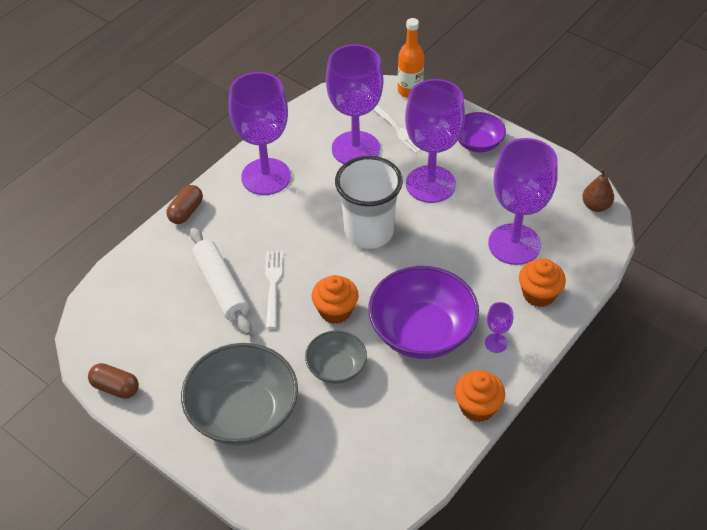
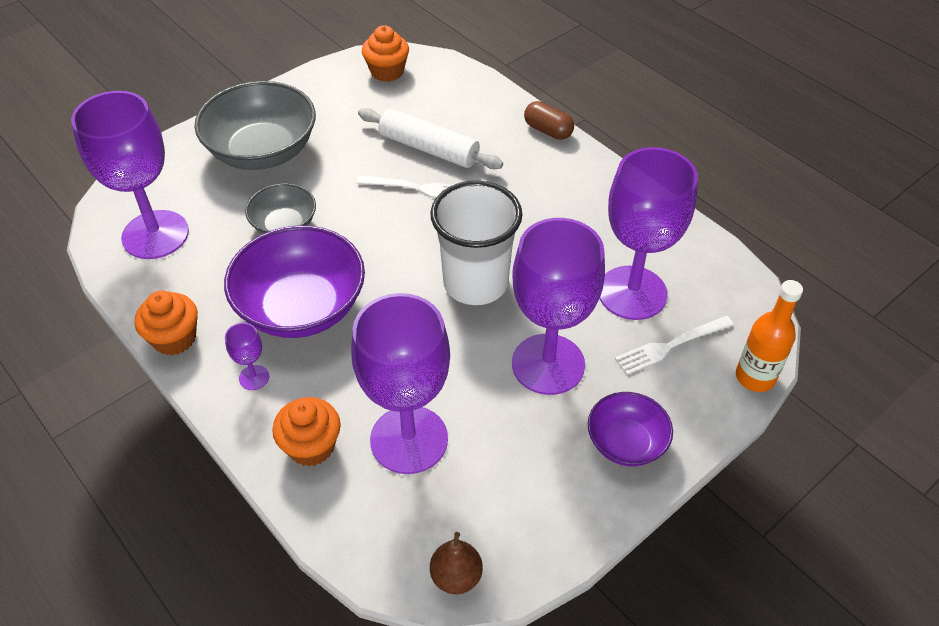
camera: 100 degrees right, 0 degrees up
brown capsule [88,363,139,399] -> none
white rolling pin [190,227,252,335] -> white rolling pin turned 45 degrees clockwise [358,108,503,169]
purple goblet [229,72,291,195] -> purple goblet moved to [71,91,189,259]
orange cupcake [312,275,359,324] -> orange cupcake moved to [362,25,409,82]

